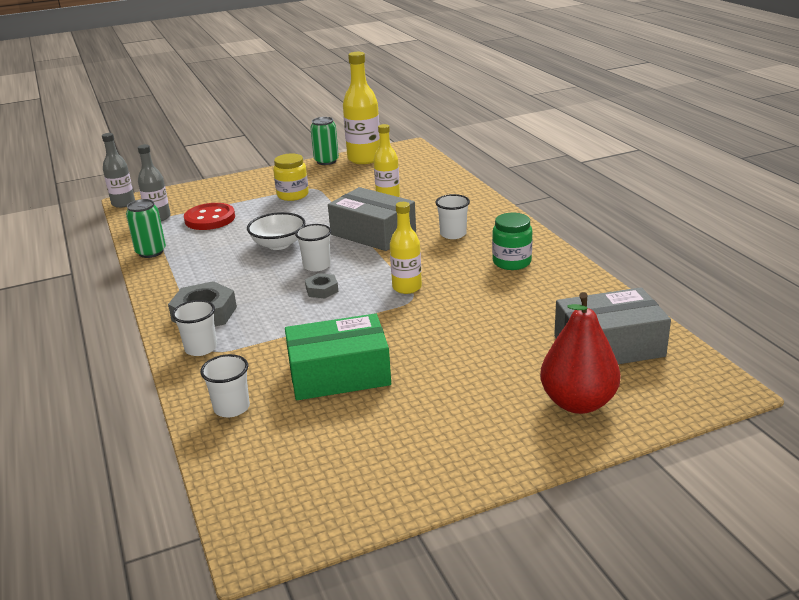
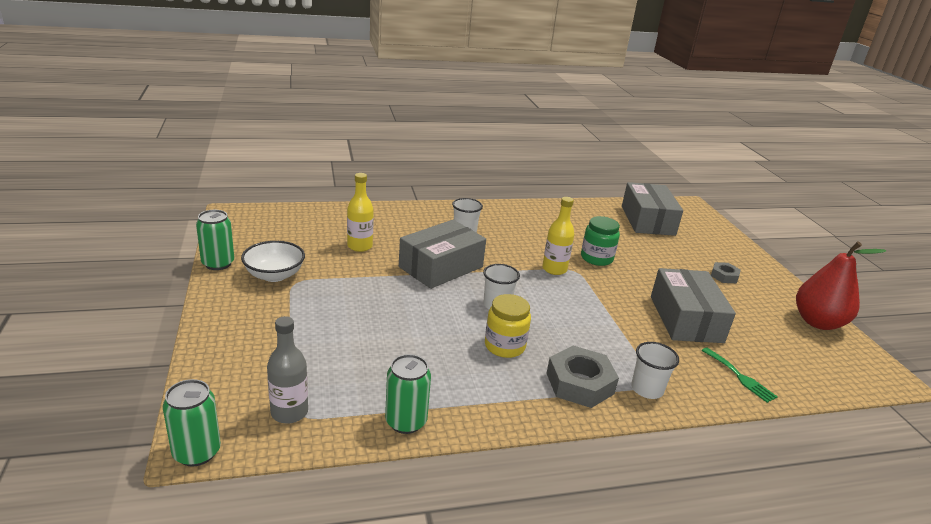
camera: 85 degrees left, 0 degrees up
grey bottle [102,133,135,208] -> green can [163,379,221,466]
red button [184,203,235,230] -> none
white cup [200,354,250,417] -> green fork [701,347,778,403]
white bowl [247,212,305,250] -> white bowl moved to [241,241,305,282]
yellow jar [273,154,309,201] -> yellow jar moved to [485,294,531,358]
green box [285,313,391,400] -> grey box [651,268,736,343]
grey nut [305,273,339,298] -> grey nut moved to [711,262,741,283]
yellow bottle [343,52,380,164] -> none
green jar [492,213,532,270] -> green jar moved to [581,216,620,266]
red pear [540,292,621,414] -> red pear moved to [796,241,886,330]

